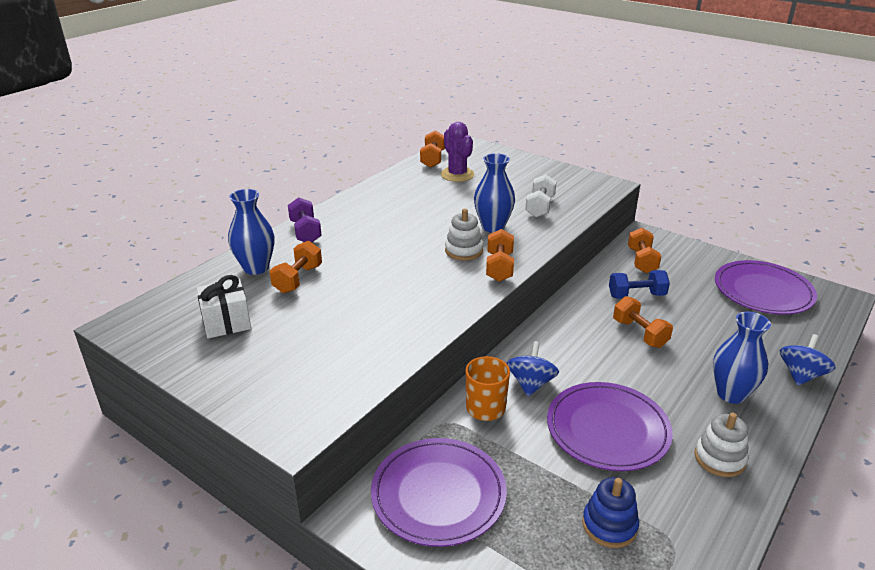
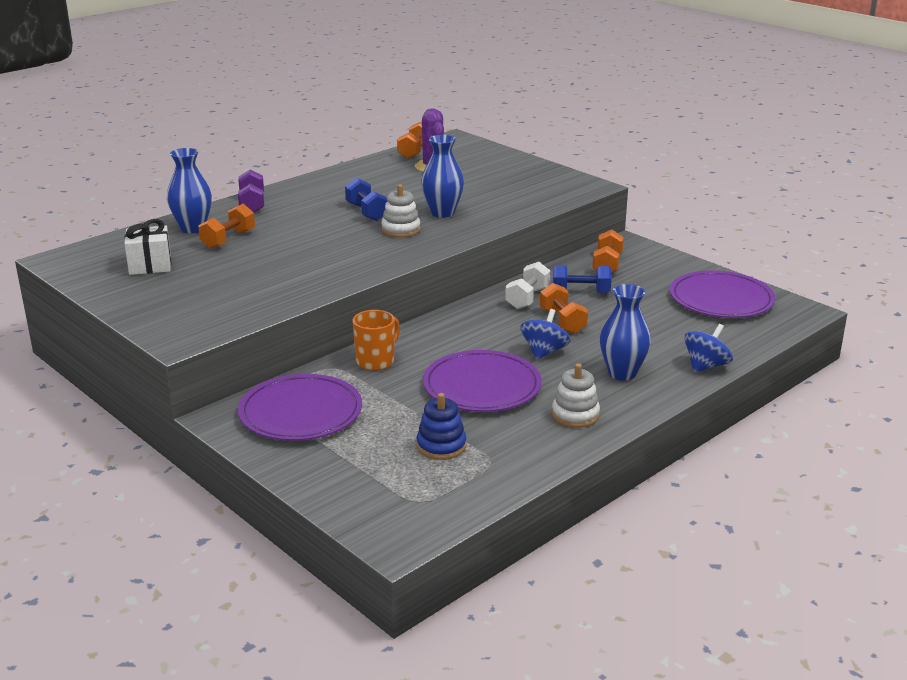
camera: 10 degrees right, 5 degrees down
orange dumbbell [486,229,514,282] -> none
blue spinning top [506,341,559,397] -> blue spinning top moved to [520,309,570,360]
white dumbbell [525,174,557,217] -> white dumbbell moved to [505,262,551,309]
none -> blue dumbbell [345,178,387,221]

